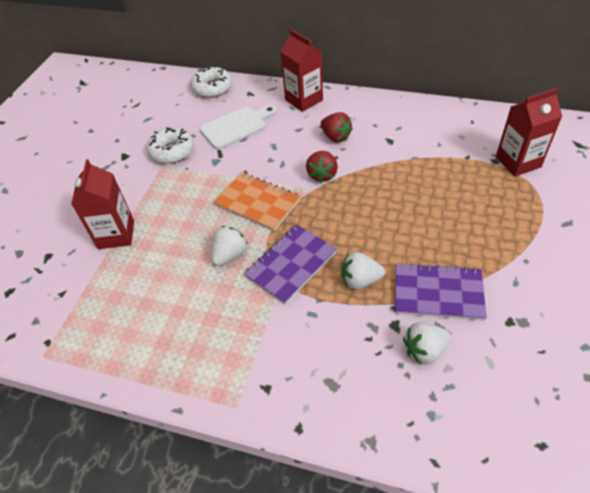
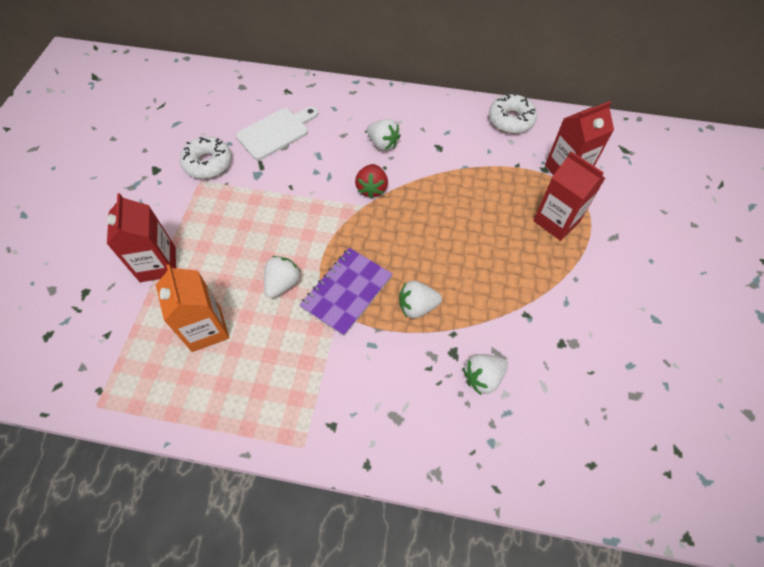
camera: 10 degrees left, 10 degrees up
white donut [190,66,232,98] -> white donut moved to [489,93,537,133]
orange notebook [213,172,301,231] -> none
red carton [280,29,323,112] -> red carton moved to [533,151,605,241]
red strawberry [321,112,353,143] -> white strawberry [367,119,401,151]
purple notebook [395,263,487,320] -> none
none -> orange carton [156,264,229,352]

